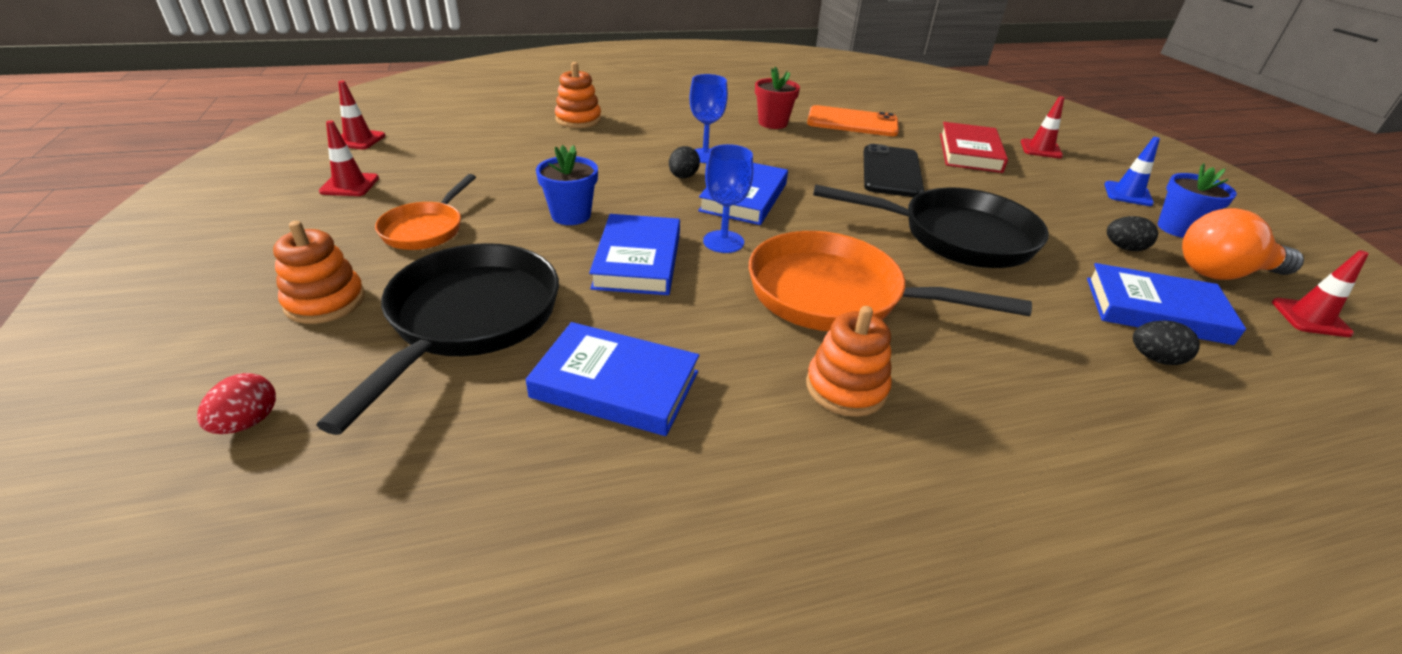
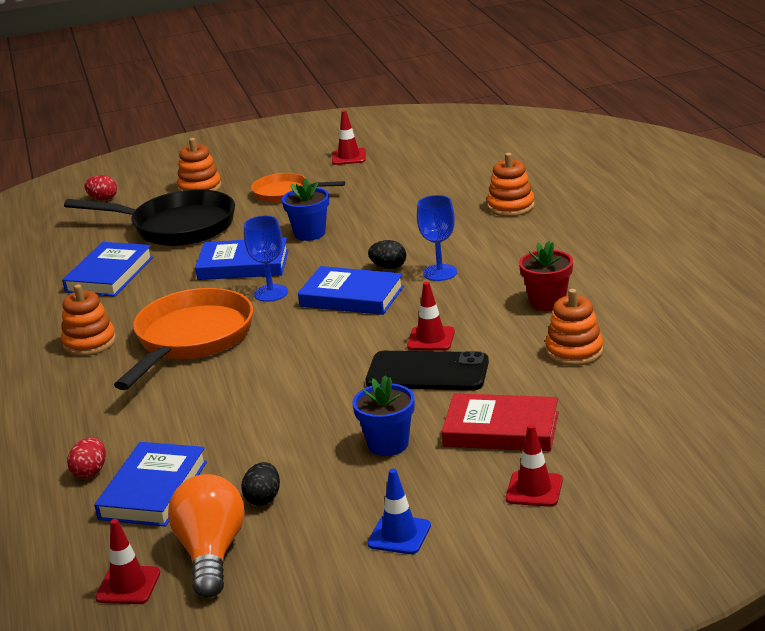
camera: 95 degrees right, 10 degrees down
red traffic cone [338,81,386,149] -> red traffic cone moved to [407,282,455,351]
orange phone [807,105,899,136] -> orange stacking toy [545,289,603,366]
black pan [813,184,1049,268] -> none
black egg [1133,321,1200,365] -> red egg [67,437,106,479]
blue flower pot [1158,163,1237,238] -> blue flower pot moved to [352,375,414,456]

